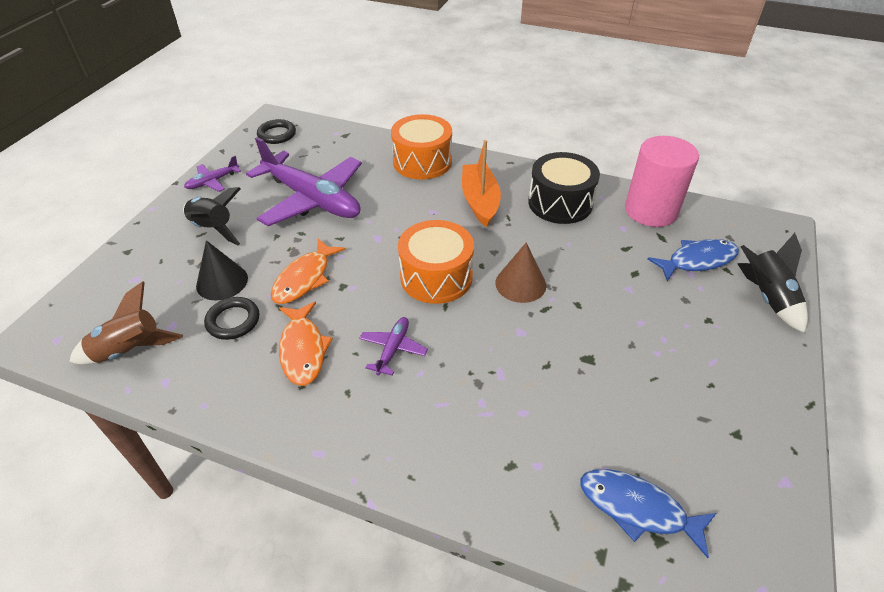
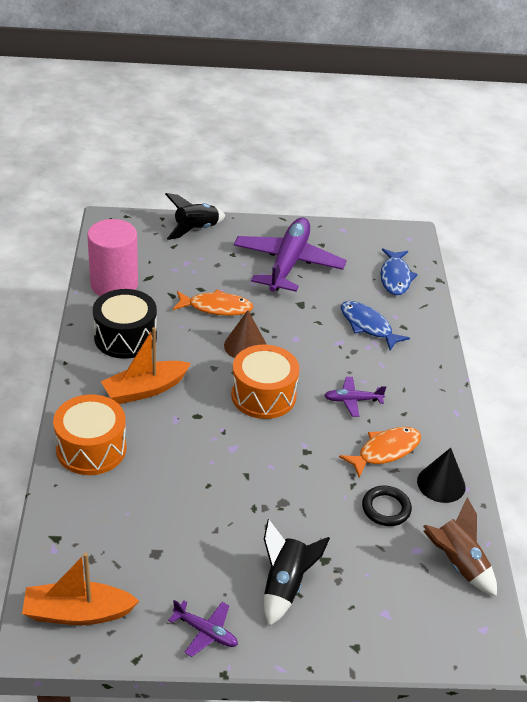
camera: 115 degrees left, 5 degrees down
black cone [196,240,248,300] -> black cone moved to [417,448,466,503]
purple plane [246,137,362,226] -> purple plane moved to [234,217,347,292]
black ring [257,119,296,144] -> orange boat [22,553,139,625]
orange fish [271,239,346,304] -> orange fish moved to [173,289,253,316]
blue fish [647,239,739,281] -> blue fish moved to [341,301,410,351]

